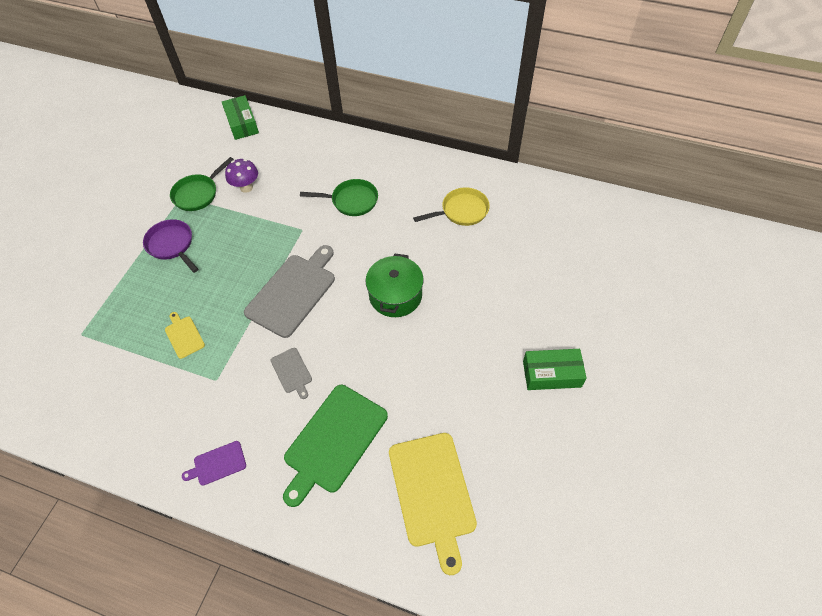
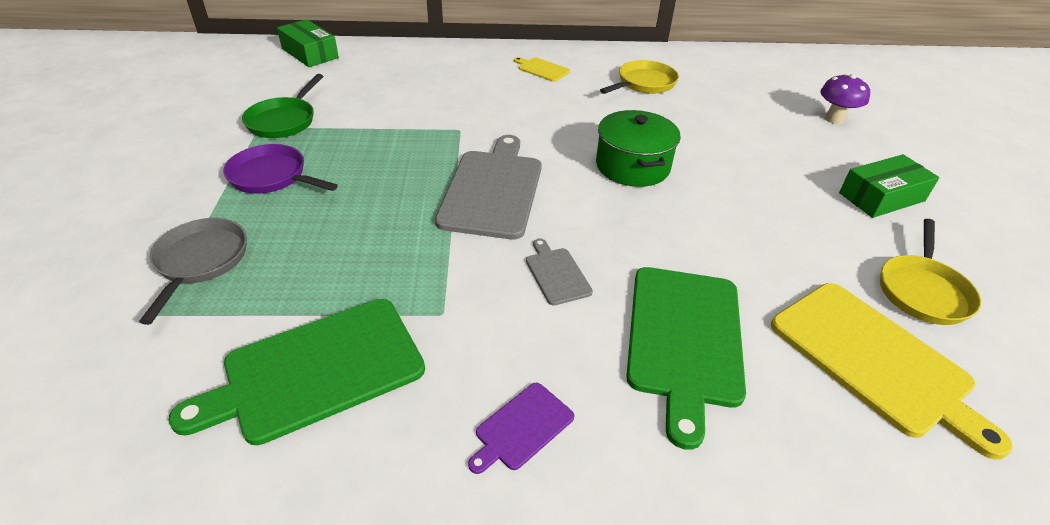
camera: 25 degrees left, 15 degrees down
yellow cutting board [165,312,205,359] -> yellow cutting board moved to [514,57,570,82]
purple mushroom [225,159,258,193] -> purple mushroom moved to [820,74,870,124]
grey cutting board [270,348,312,399] -> grey cutting board turned 150 degrees counterclockwise [526,238,593,306]
green pan [300,179,378,216] -> none
none -> grey pan [139,218,247,325]
none -> green cutting board [169,299,425,445]
none -> yellow pan [880,219,981,325]

